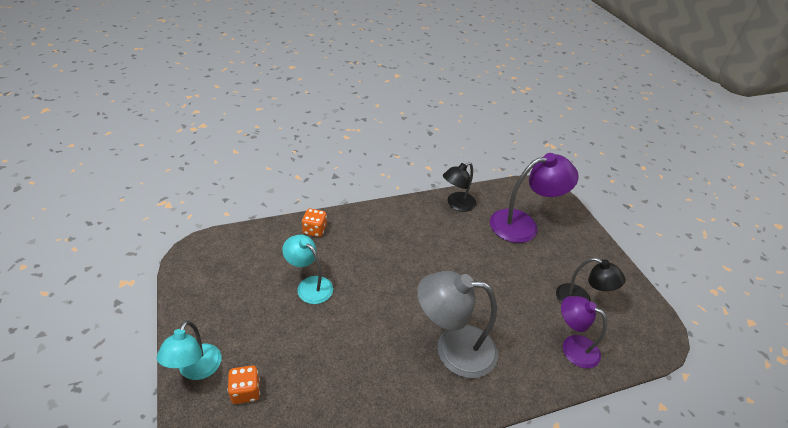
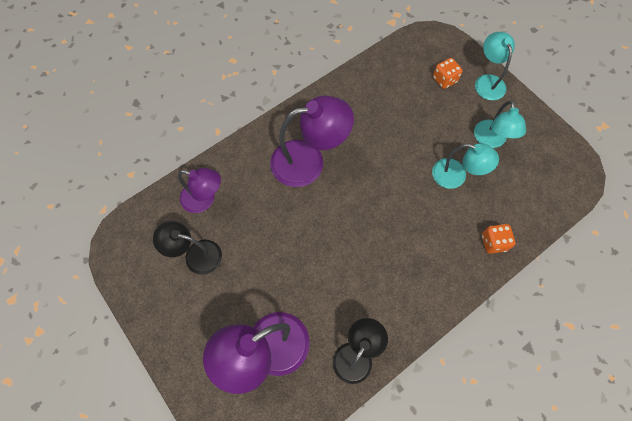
camera: 165 degrees right, 25 degrees up
grey lamp [417,271,498,378] -> purple lamp [270,96,354,187]
none -> turquoise lamp [474,100,526,148]

